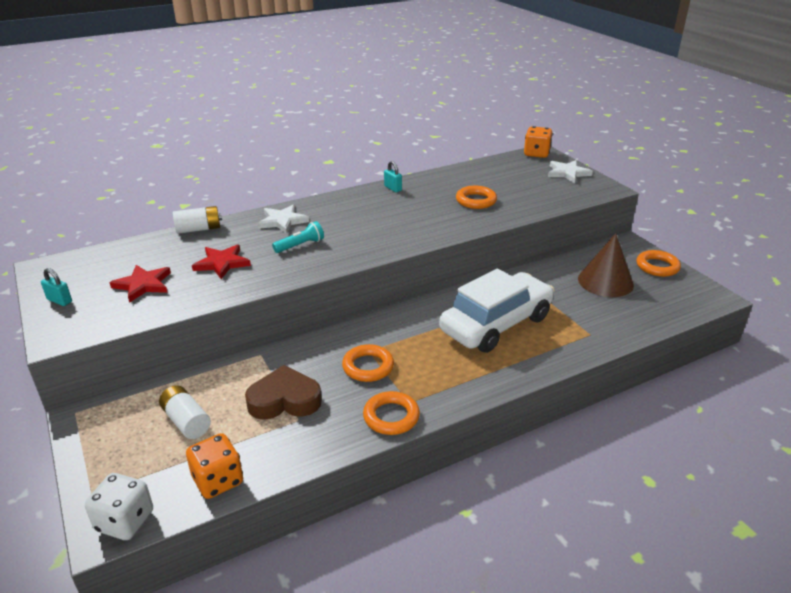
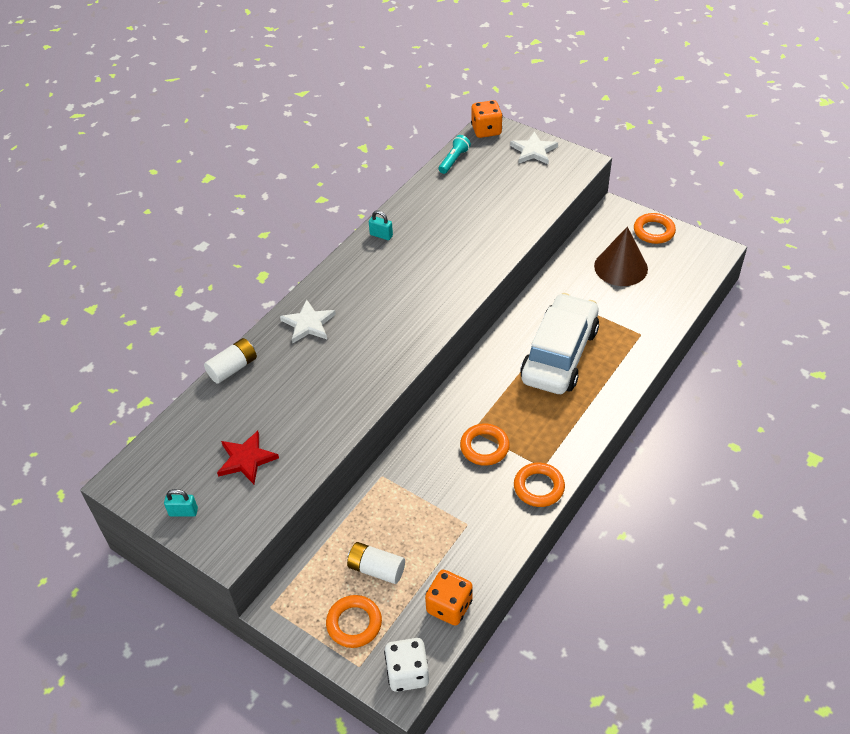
camera: 25 degrees left, 15 degrees up
red star [192,244,251,279] -> none
brown heart [245,365,322,420] -> none
turquoise flashlight [272,221,324,253] -> turquoise flashlight moved to [439,135,471,174]
orange ring [456,186,497,209] -> orange ring moved to [326,595,382,648]

